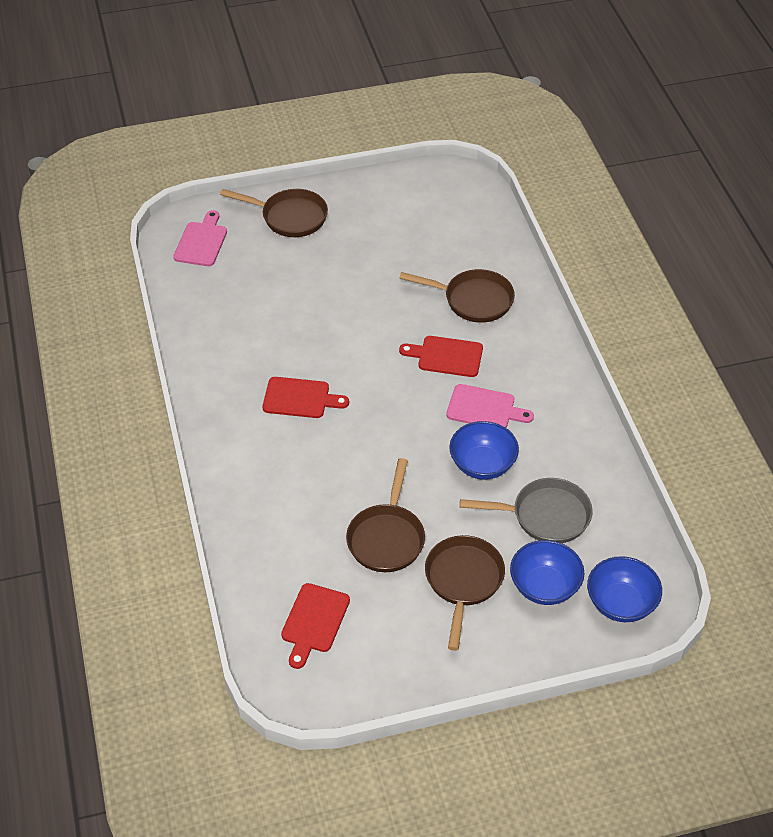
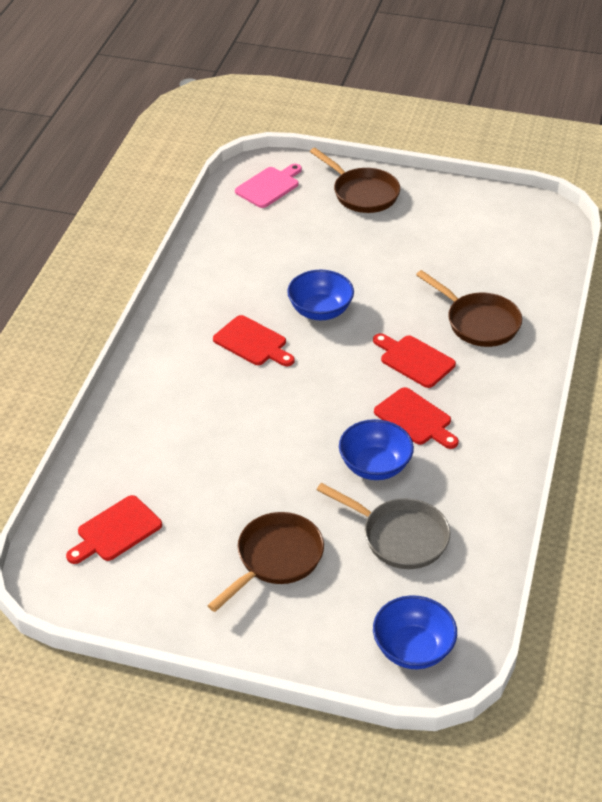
camera: 30 degrees right, 5 degrees down
brown pan [346,458,425,572] -> none
pink cutting board [446,384,534,428] -> red cutting board [374,387,459,449]
blue bowl [510,540,585,605] -> blue bowl moved to [287,270,354,320]

